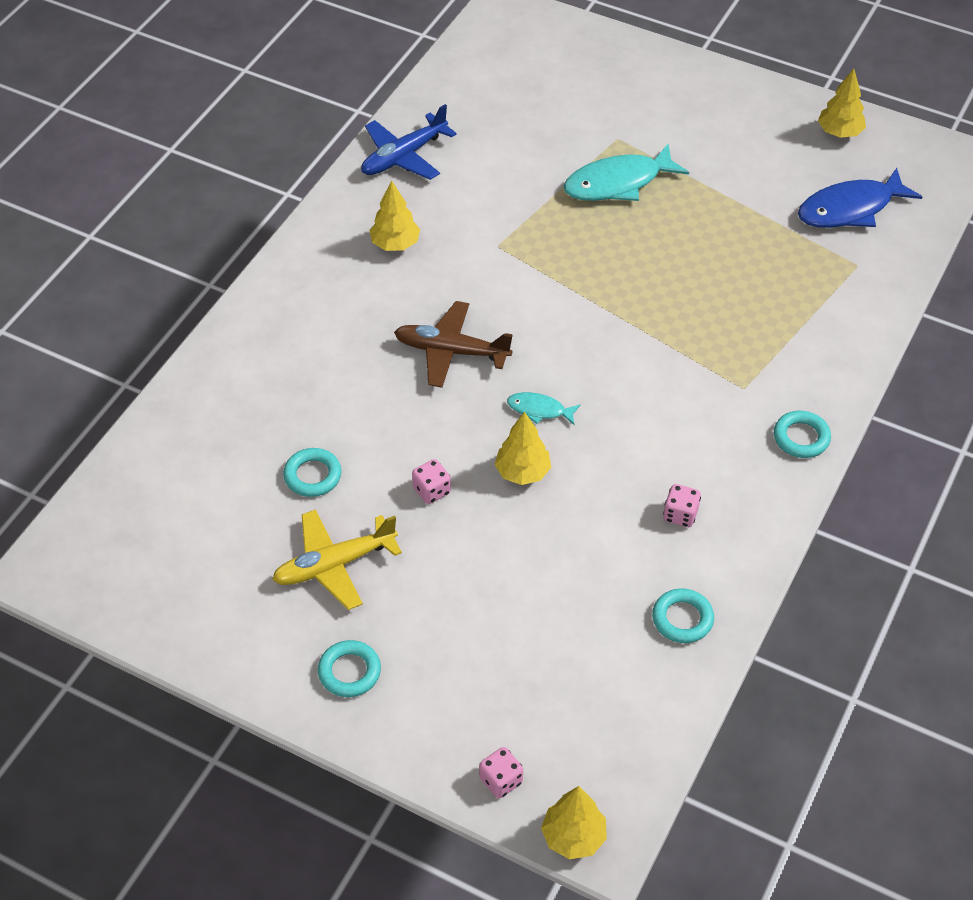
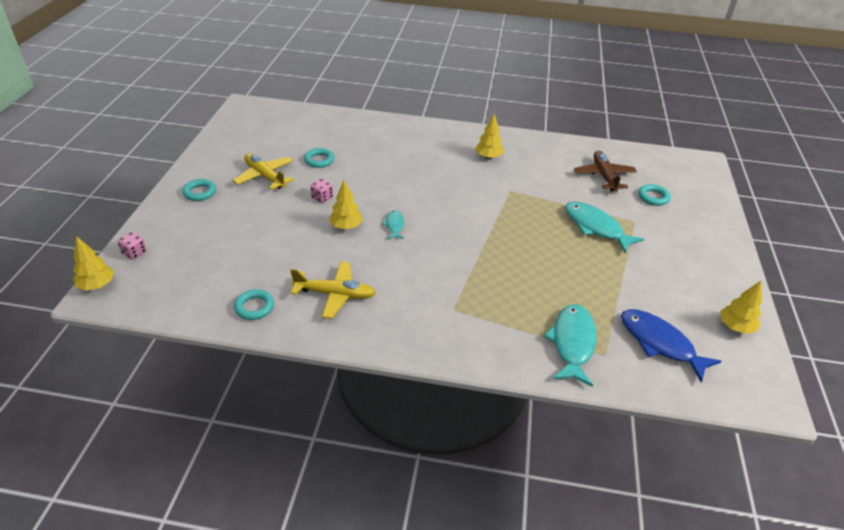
camera: 70 degrees right, 10 degrees down
blue plane [361,104,457,180] -> none
brown plane [394,301,513,388] -> brown plane moved to [574,151,637,192]
pink dice [663,484,701,527] -> yellow plane [290,262,376,319]
turquoise ring [774,411,831,458] -> turquoise ring moved to [639,184,671,206]
none -> turquoise fish [544,304,597,387]

